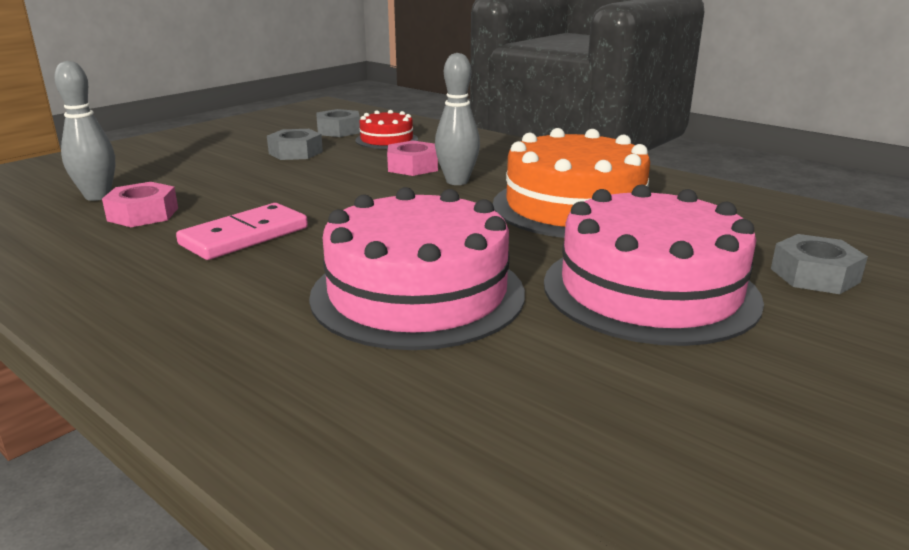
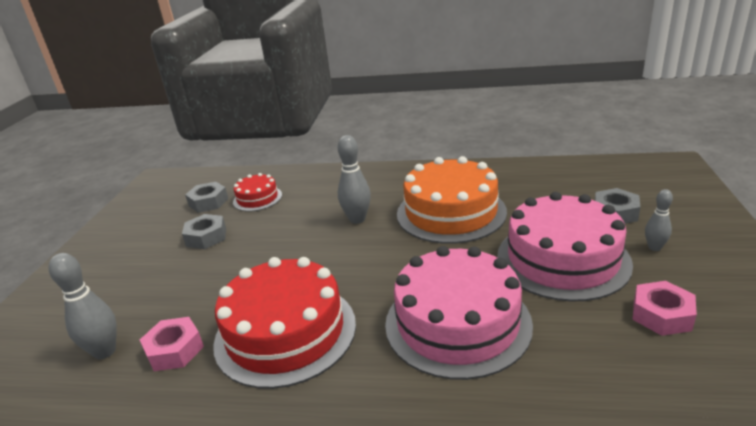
camera: 30 degrees left, 5 degrees up
pink domino [176,203,308,260] -> red cake [213,257,356,389]
pink nut [387,140,438,176] -> pink nut moved to [632,281,697,336]
none -> grey bowling pin [645,189,673,251]

